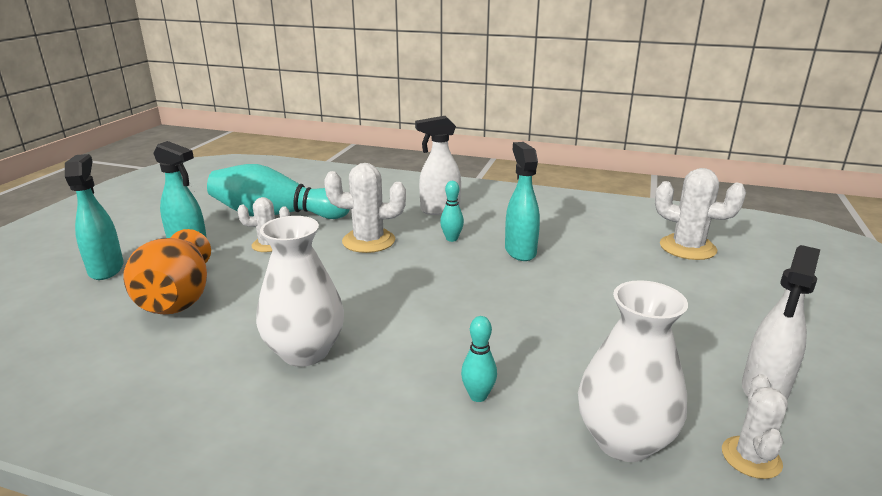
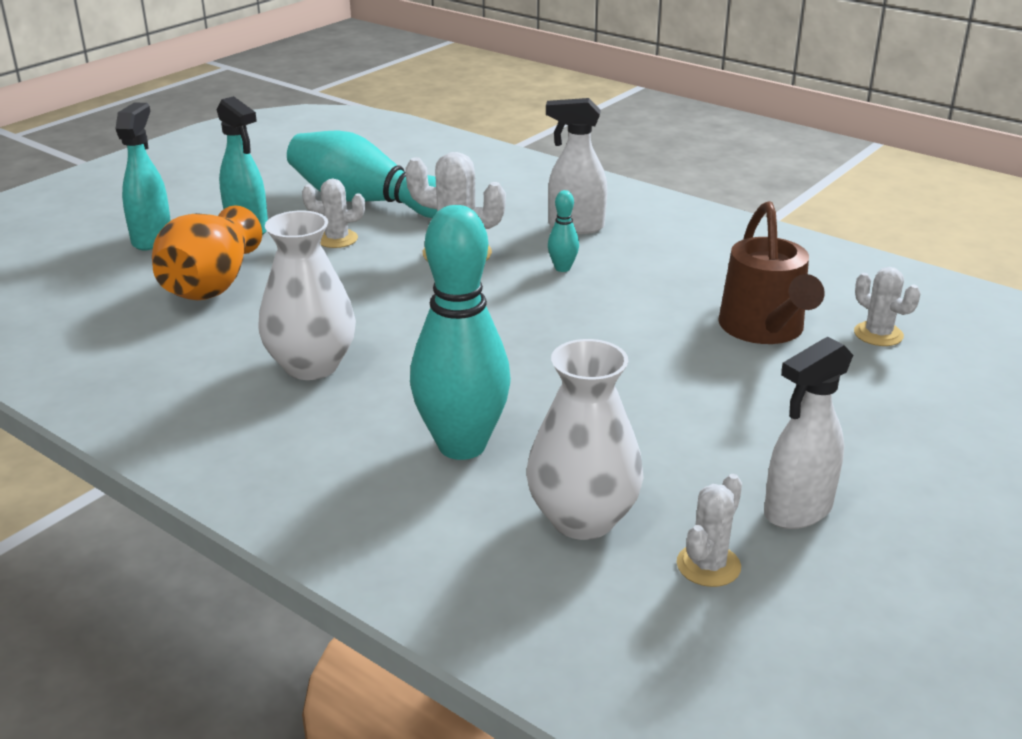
camera: 20 degrees right, 5 degrees up
turquoise bowling pin [461,316,497,402] -> turquoise bowling pin [410,205,511,460], size x2.43
turquoise spray bottle [505,142,540,261] -> none
white cactus [655,168,746,260] -> white cactus [854,267,921,346], size x0.62
none -> brown watering can [718,201,825,344]

